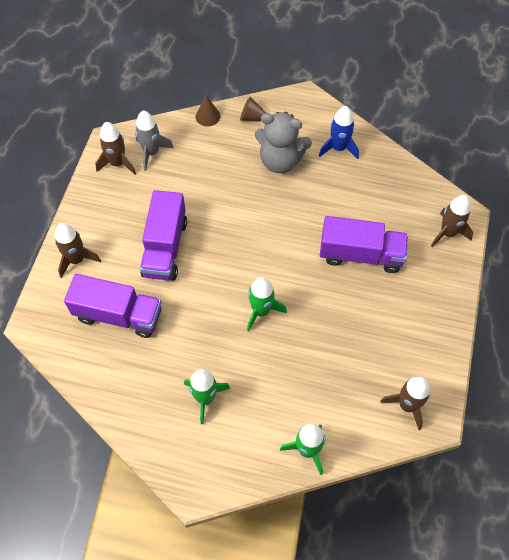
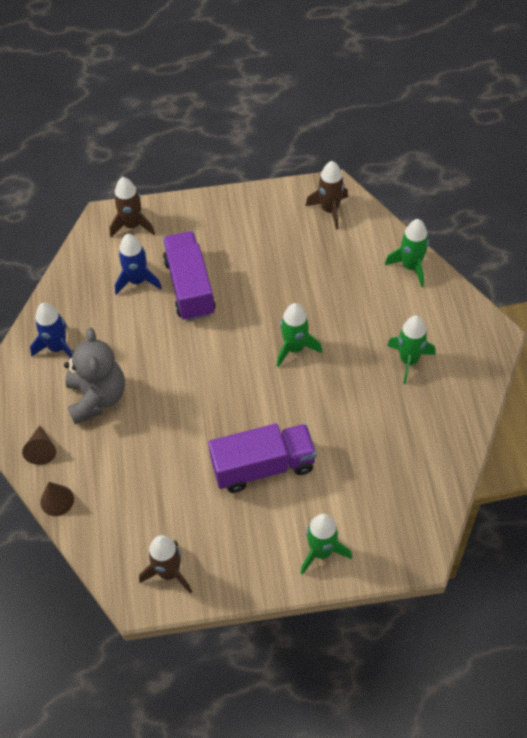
camera: 110 degrees left, 5 degrees down
brown rocket [55,223,101,278] -> green rocket [301,514,352,575]
purple truck [64,274,162,338] -> none
grey rocket [135,111,174,171] -> none
none -> blue rocket [115,234,162,295]

